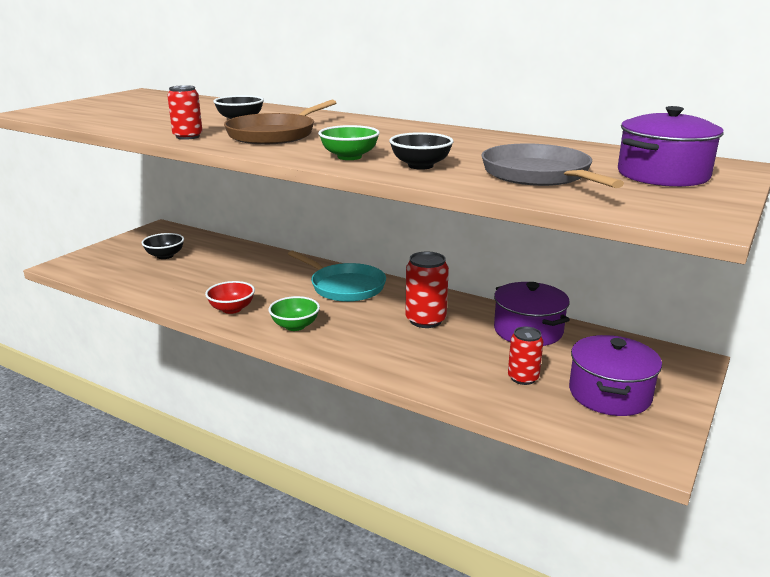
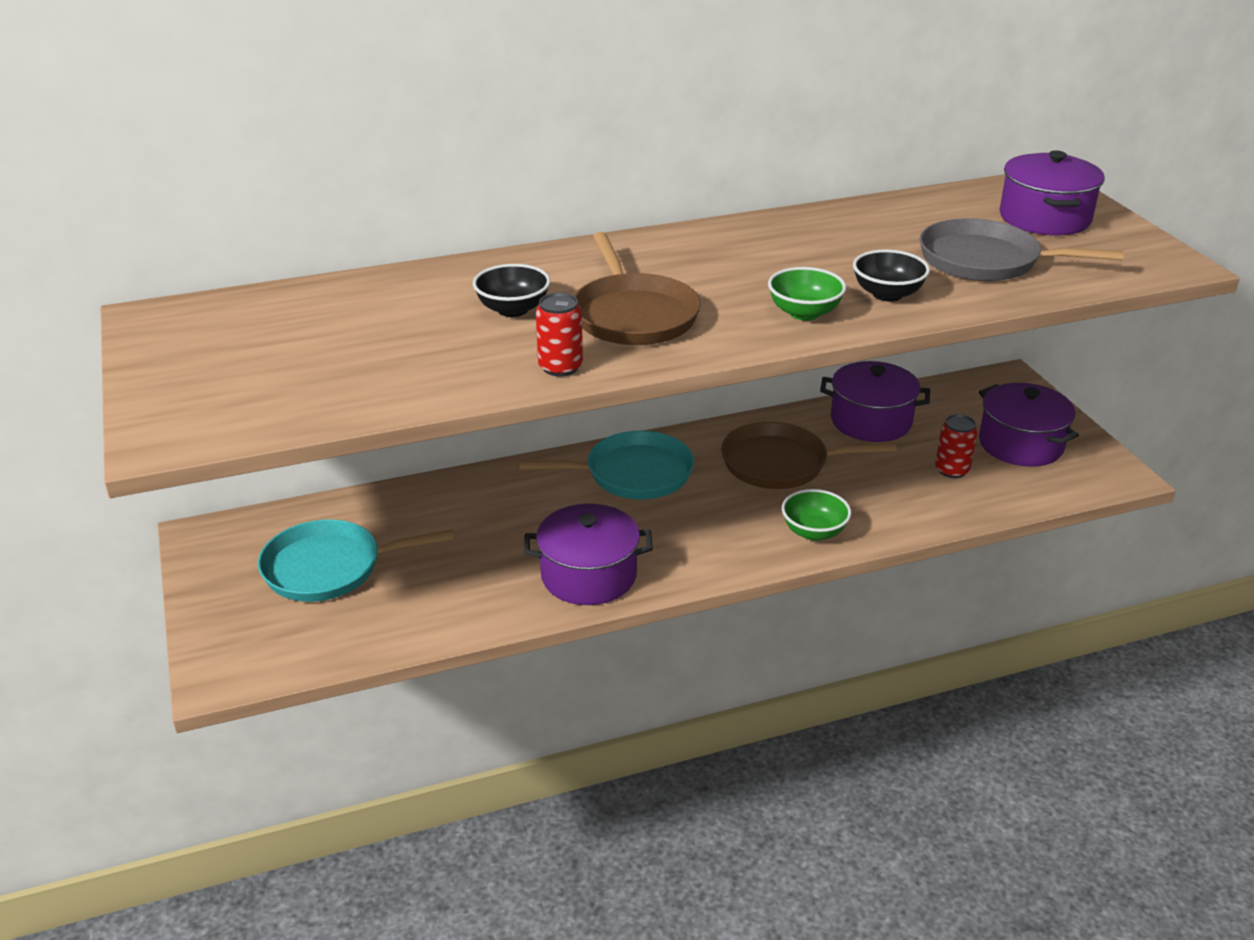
camera: 50 degrees left, 10 degrees up
black bowl [141,233,184,259] -> turquoise pan [258,519,454,602]
red bowl [205,281,255,314] -> purple pot [524,504,653,605]
green bowl [268,296,320,331] -> green bowl moved to [782,489,851,541]
red can [405,252,449,328] -> brown pan [721,422,897,489]

